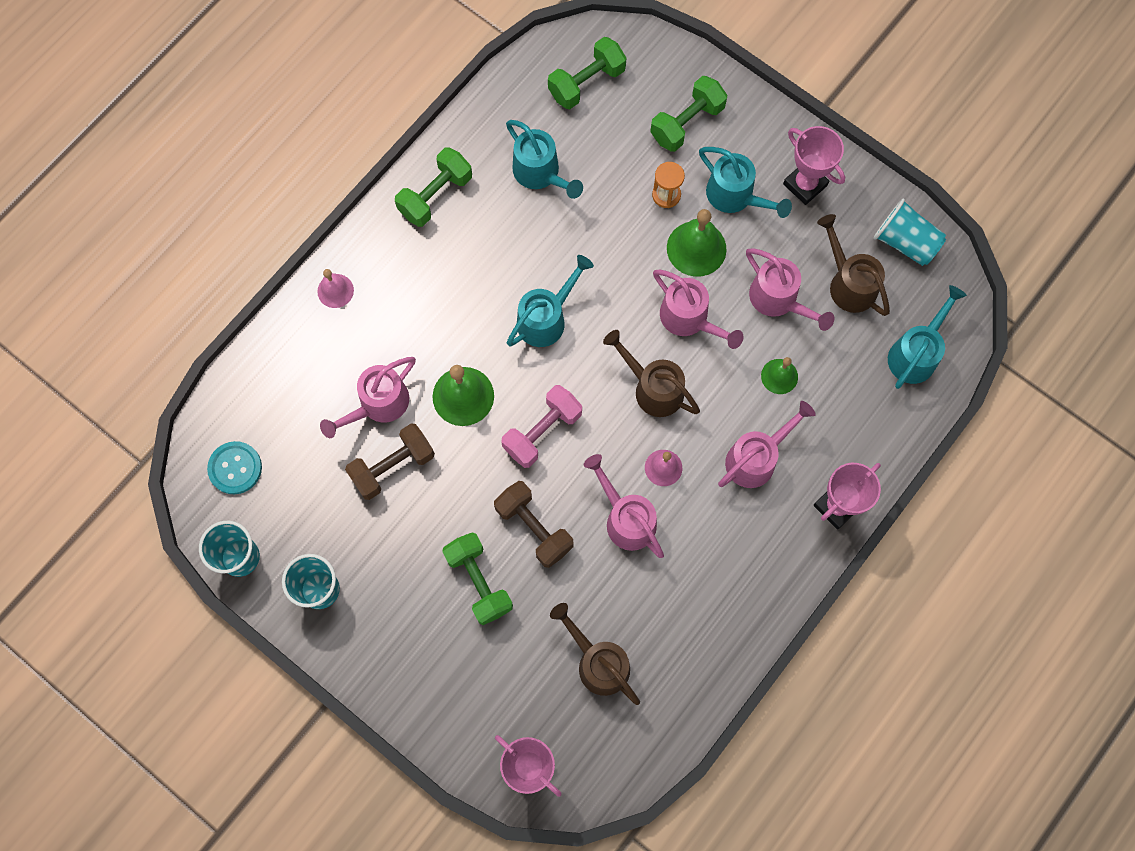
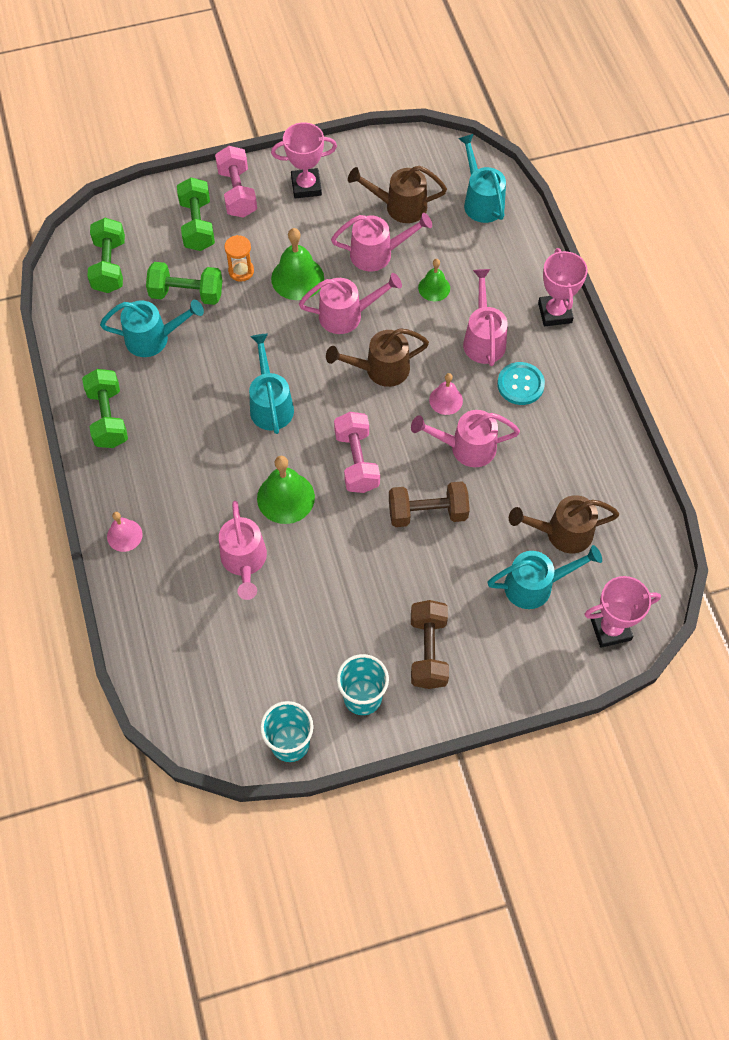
camera: 55 degrees left, 10 degrees down
turquoise button [207,441,262,494] -> turquoise button moved to [497,362,545,405]
brown dumbbell [345,423,435,500] -> brown dumbbell moved to [411,600,449,689]
green dumbbell [442,532,513,625] -> green dumbbell moved to [146,262,222,305]
turquoise watering can [699,147,792,218] -> turquoise watering can moved to [487,545,602,609]
turquoise cup [874,198,946,266] -> none
none -> pink dumbbell [215,146,257,218]

